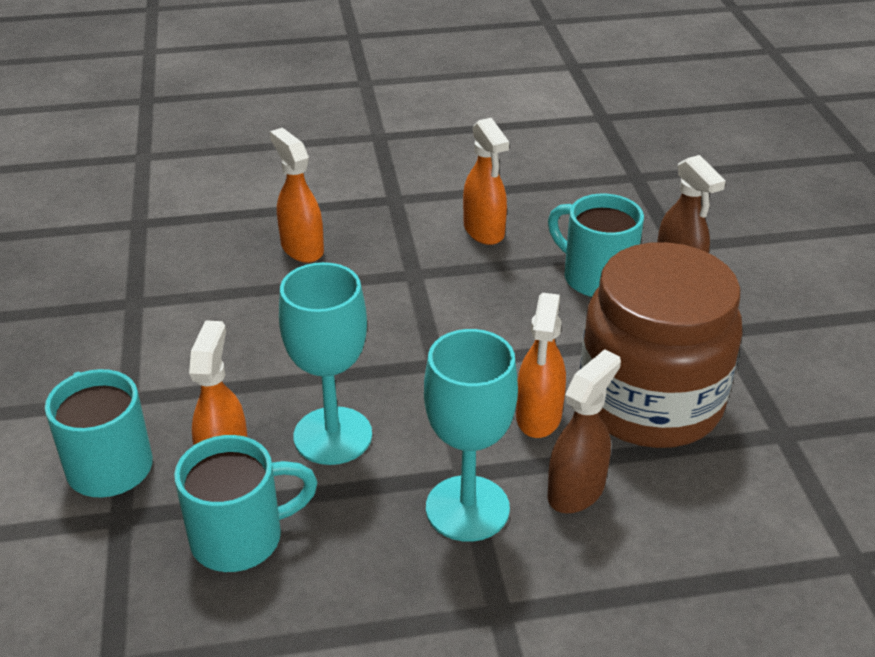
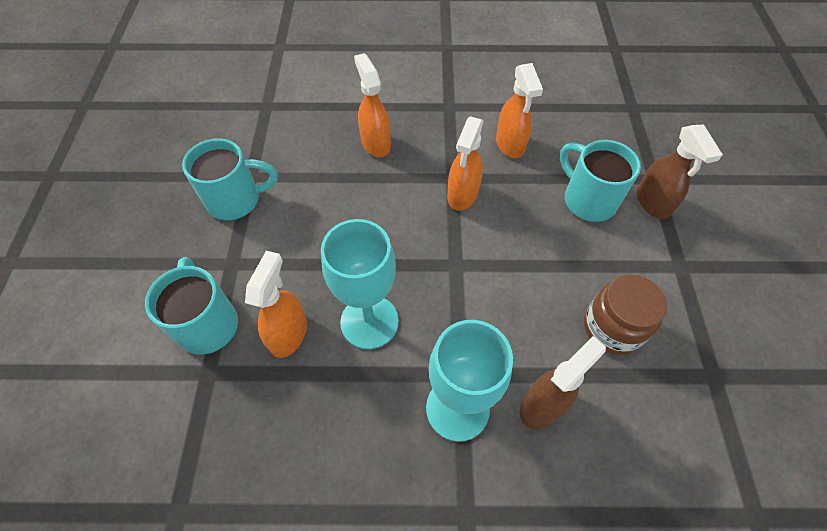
camera: 10 degrees right, 20 degrees up
turquoise mug [174,435,318,572] -> turquoise mug moved to [182,138,278,220]
orange spray bottle [516,293,566,438] -> orange spray bottle moved to [447,116,484,211]
brown jar [580,242,742,448] -> brown jar [584,275,667,355], size x0.54

